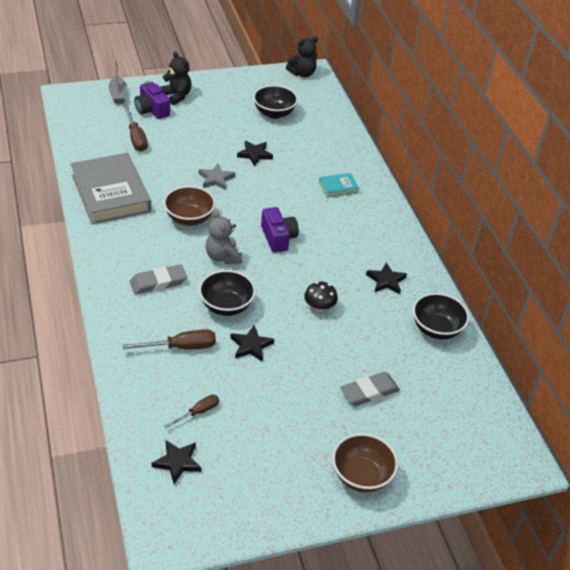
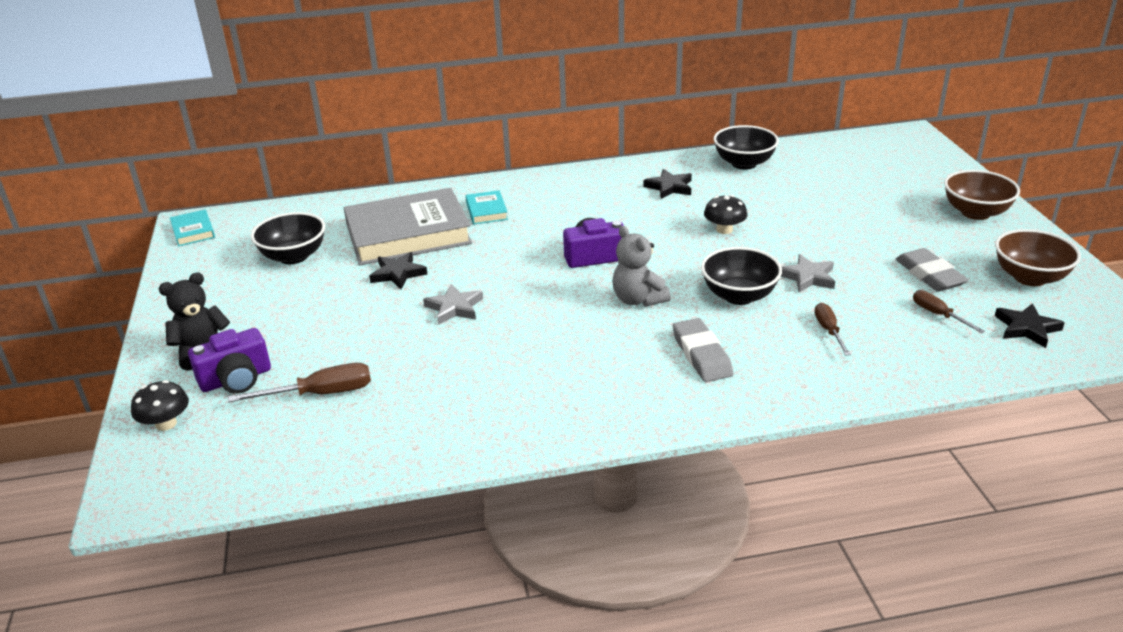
camera: 80 degrees left, 10 degrees down
grey book [71,153,151,224] -> grey book moved to [344,188,472,265]
grey boat [108,60,127,104] -> black mushroom [131,380,189,431]
brown screwdriver [122,329,216,350] -> brown screwdriver [814,303,851,355], size x0.63
brown bowl [163,186,215,226] -> brown bowl moved to [995,229,1081,286]
grey teddy bear [206,210,242,264] -> grey teddy bear turned 75 degrees clockwise [612,226,671,307]
black star [230,325,274,362] -> grey star [781,254,835,292]
black teddy bear [286,36,318,77] -> turquoise book [170,210,215,246]
grey eraser [340,372,400,406] -> grey eraser moved to [896,248,969,292]

